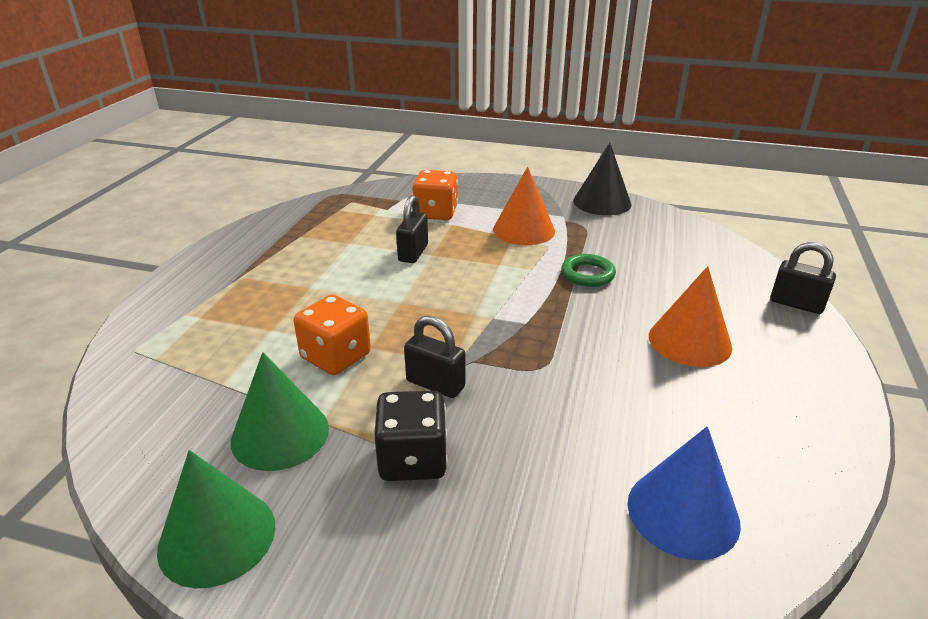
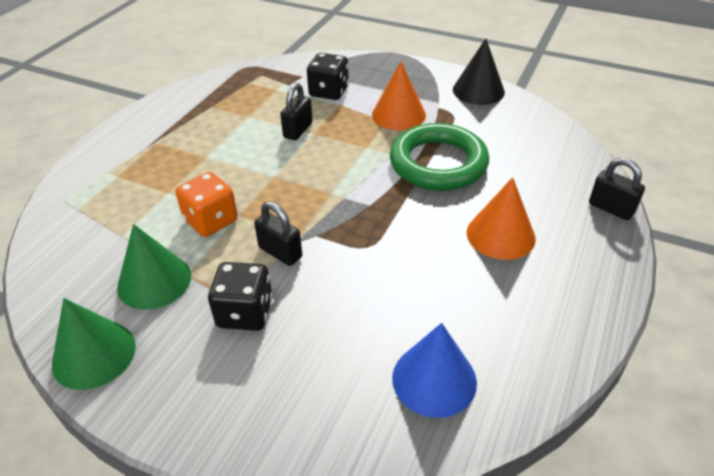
camera: 10 degrees right, 10 degrees up
orange dice [413,170,458,220] -> black dice [307,53,349,100]
green ring [561,254,616,287] -> green ring [390,123,489,191], size x2.12

